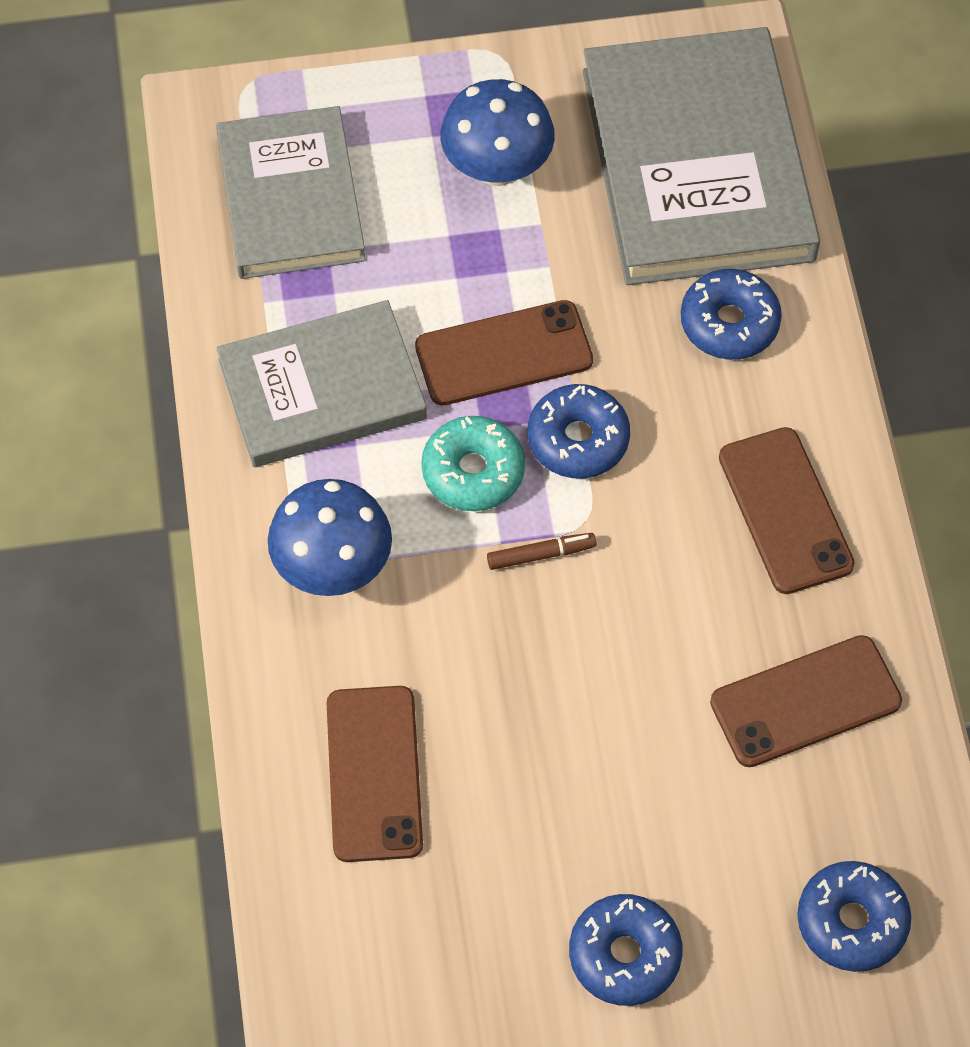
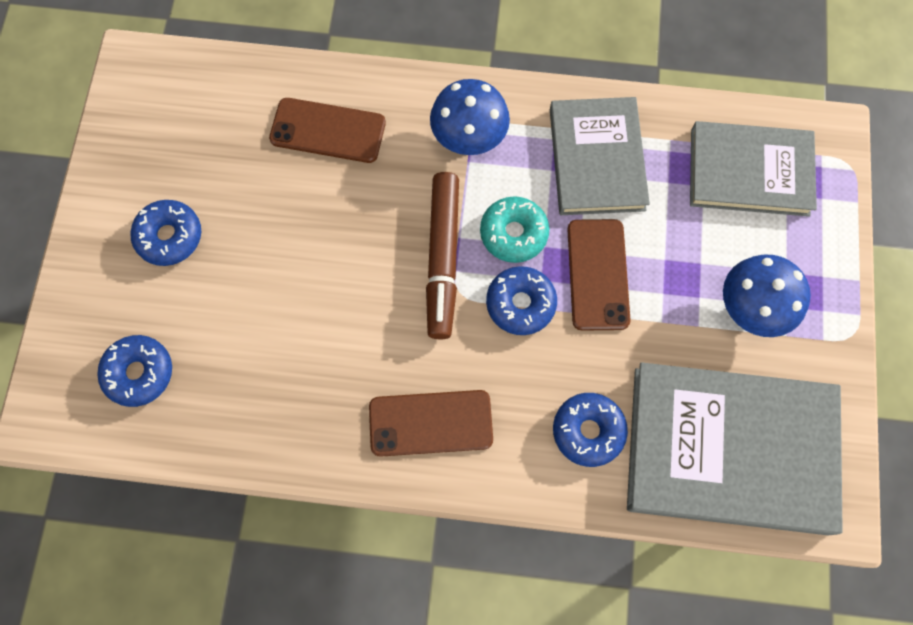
camera: 105 degrees right, 10 degrees up
brown marker [487,533,596,570] -> brown marker [426,172,459,339], size x2.34
brown phone [710,635,902,767] -> none

